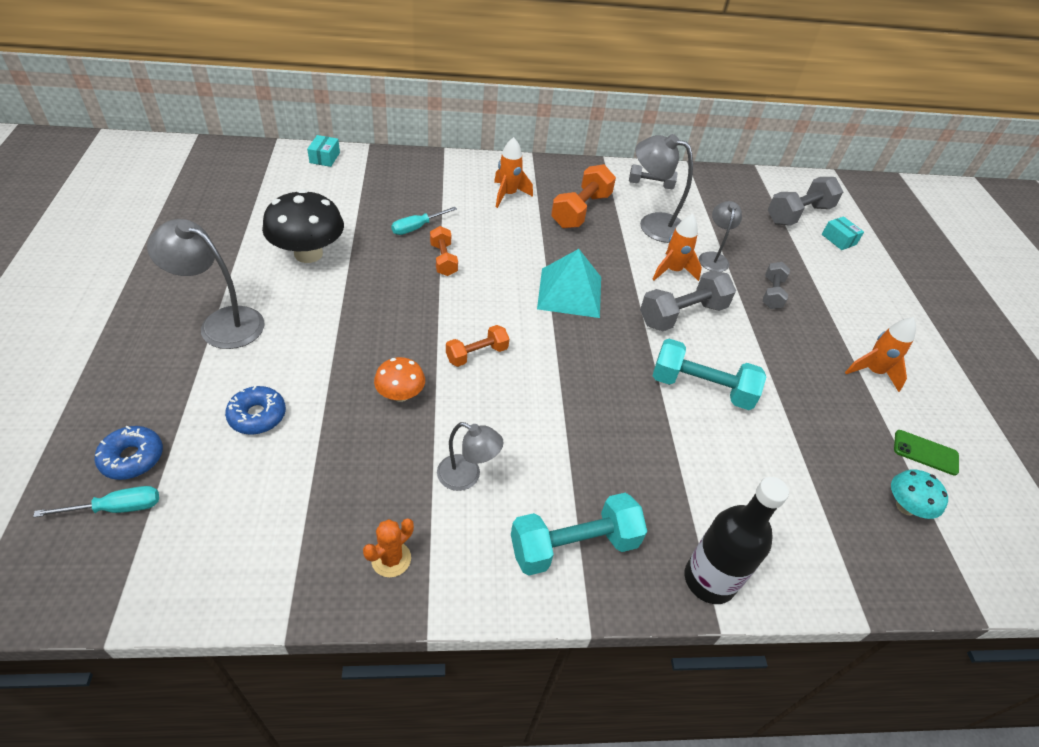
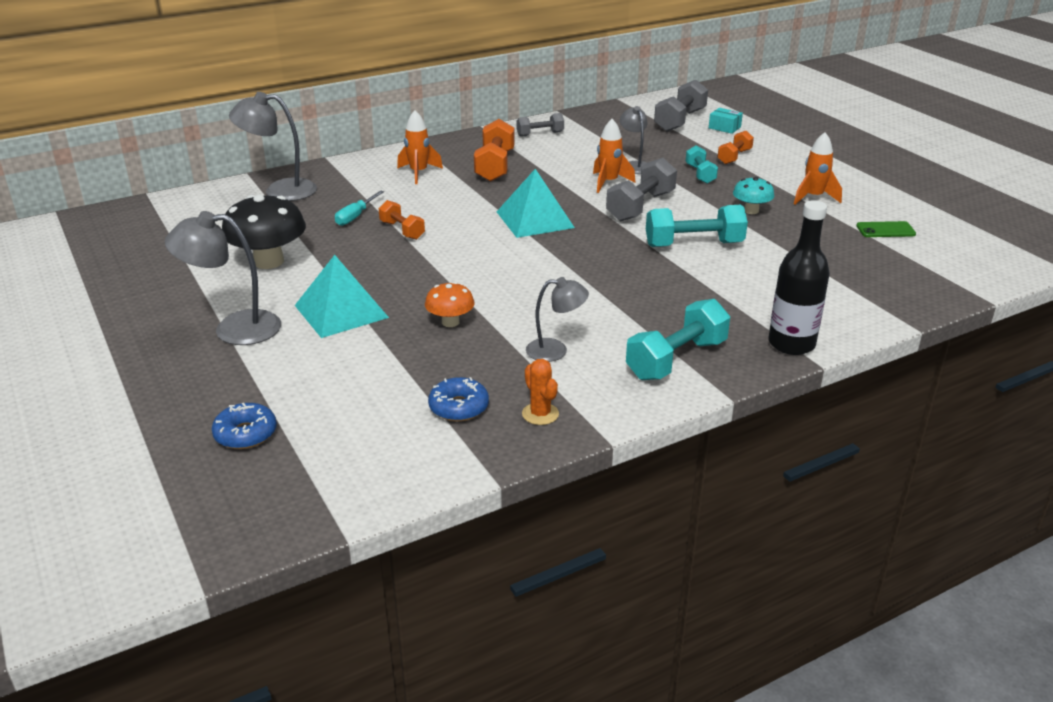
camera: 20 degrees left, 15 degrees down
turquoise screwdriver [33,486,159,517] -> none
blue donut [225,385,286,435] -> blue donut moved to [428,377,489,421]
turquoise box [307,135,340,167] -> none
orange cactus [363,518,414,577] -> orange cactus turned 45 degrees counterclockwise [522,359,559,425]
orange dumbbell [446,325,509,367] -> orange dumbbell moved to [717,131,754,164]
grey lamp [635,134,693,243] -> grey lamp moved to [229,92,317,201]
grey dumbbell [763,262,790,309] -> turquoise dumbbell [686,146,718,183]
turquoise mushroom [891,469,948,519] -> turquoise mushroom moved to [733,177,774,214]
none -> turquoise pyramid [295,255,389,338]

